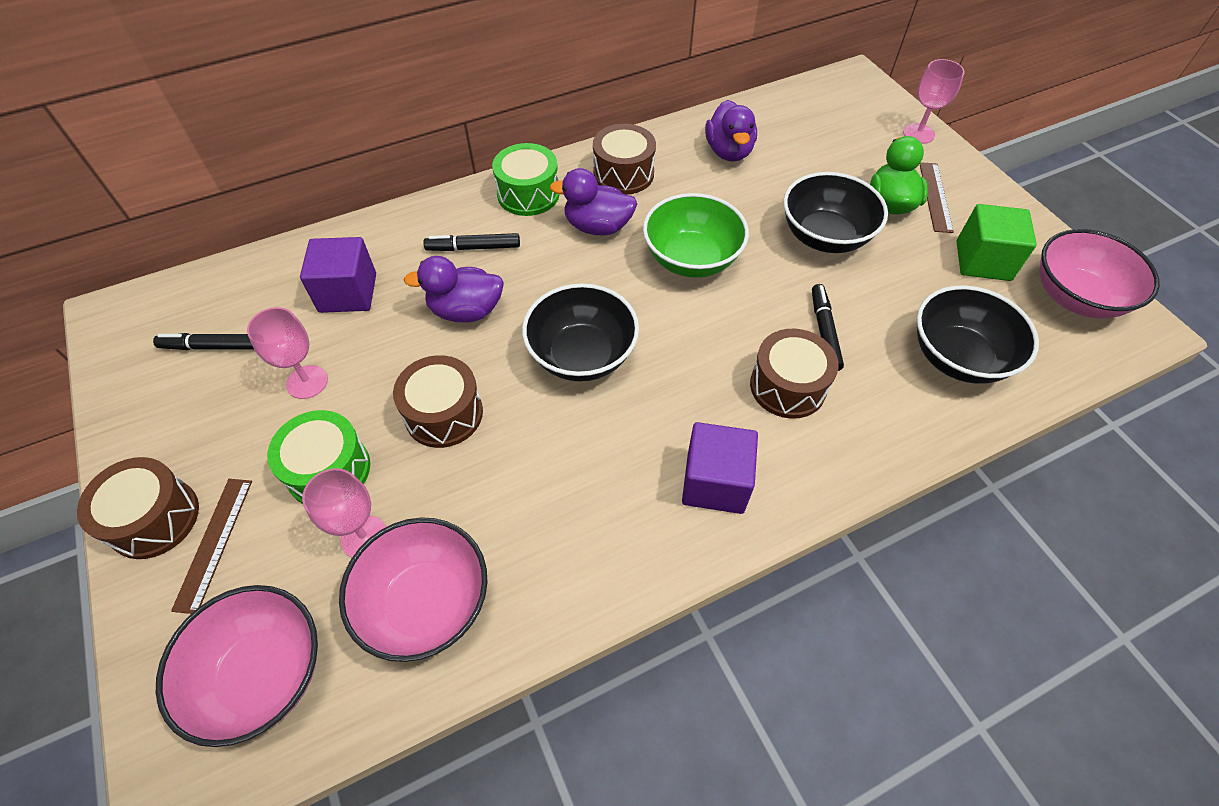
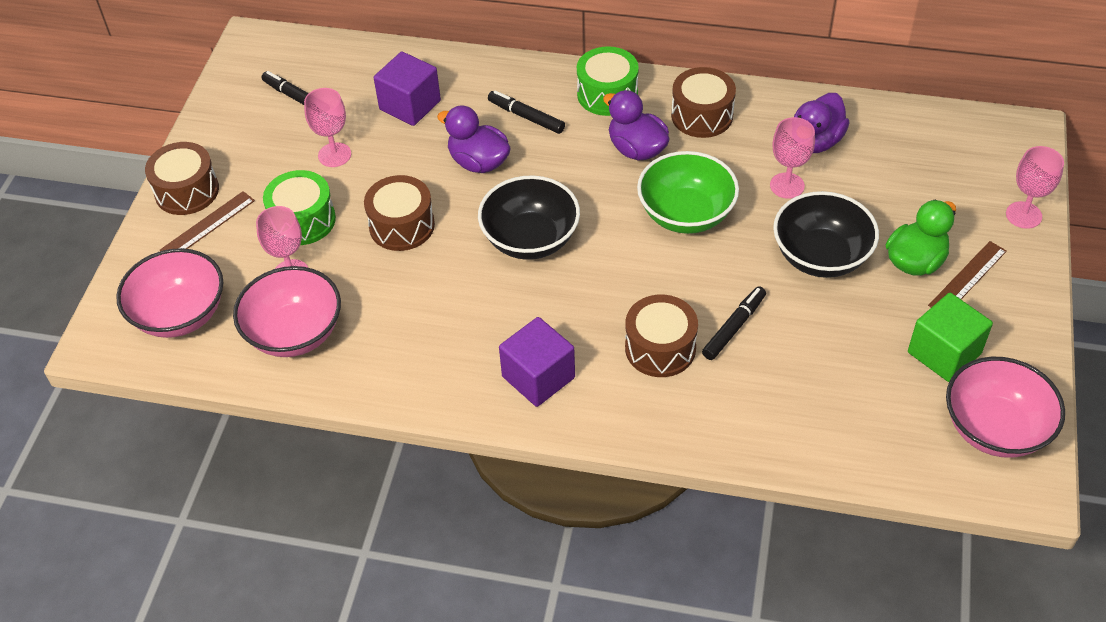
camera: 40 degrees right, 5 degrees down
black bowl [917,286,1039,384] -> none
none -> pink goblet [770,117,815,199]

